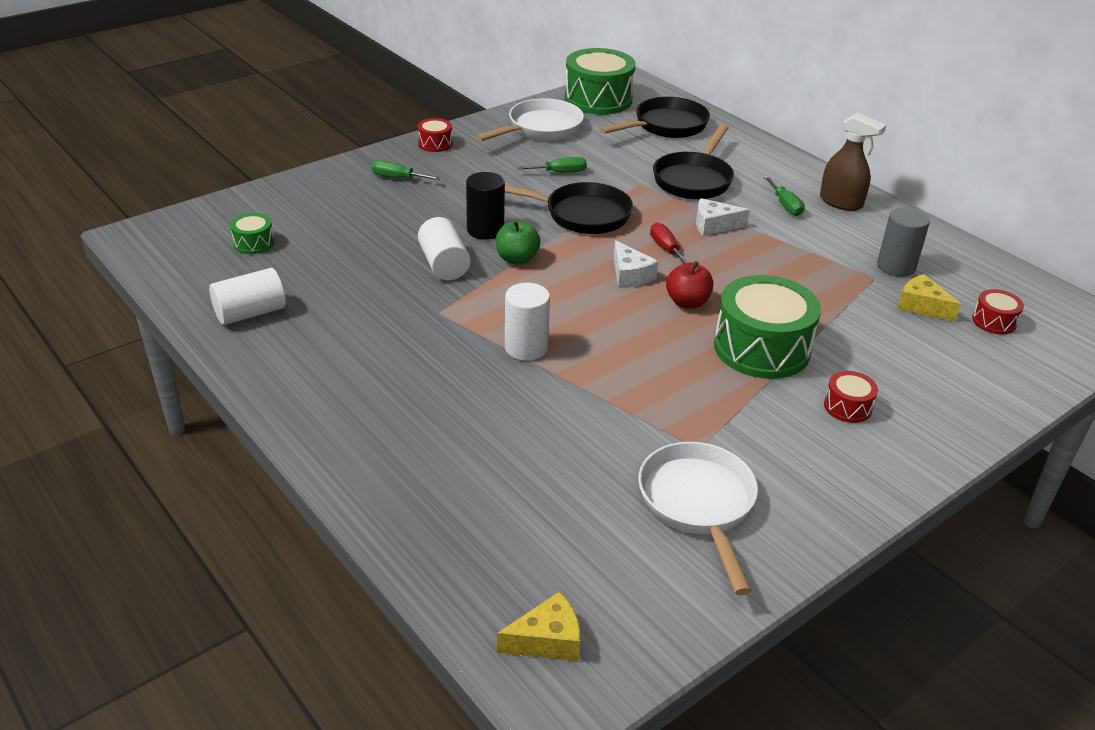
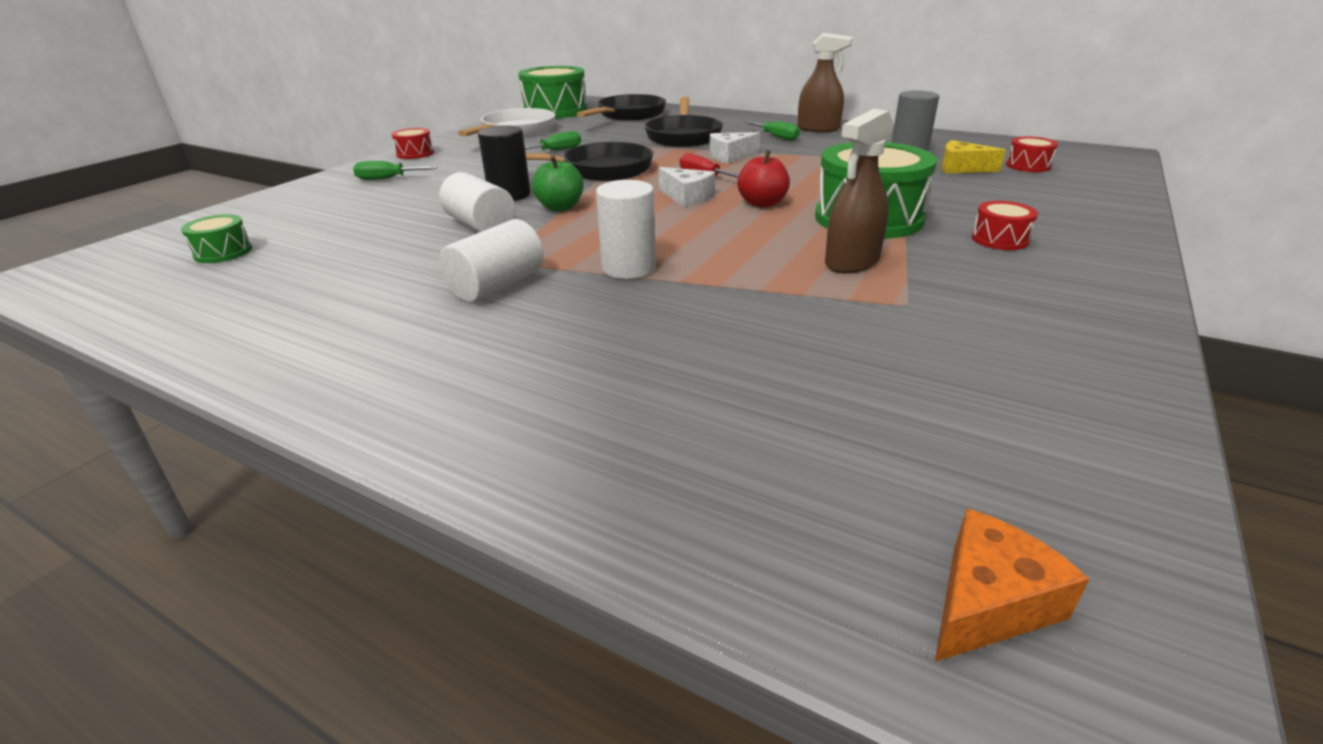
camera: 20 degrees left, 5 degrees down
white cylinder [209,268,286,325] -> white cylinder moved to [439,219,544,302]
yellow cheese [497,591,580,661] -> orange cheese [935,508,1090,662]
white pan [638,442,758,595] -> none
none -> brown spray bottle [825,109,894,274]

